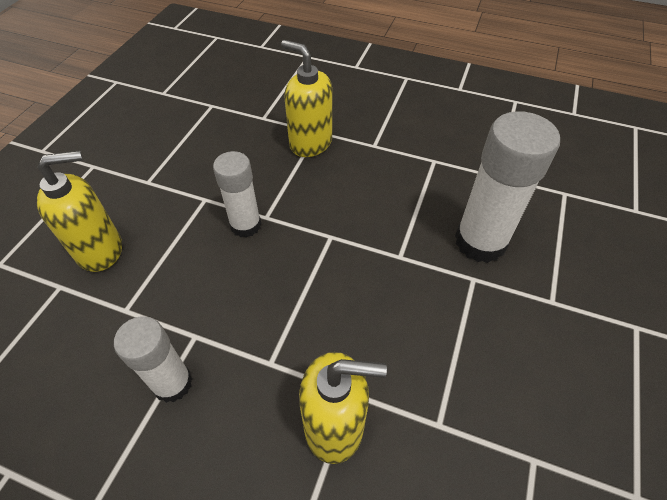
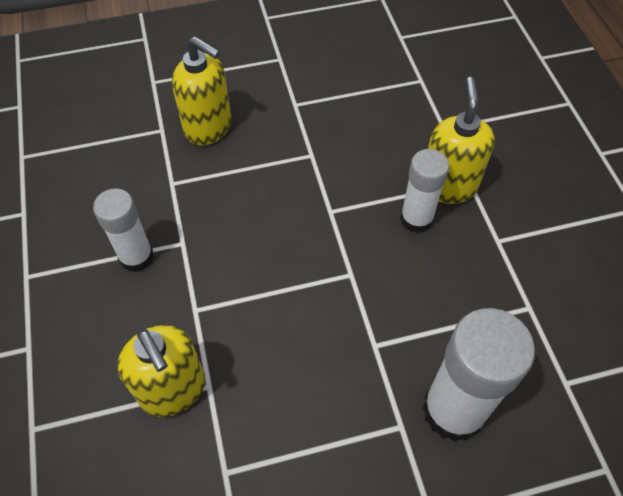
camera: 55 degrees right, 5 degrees up
white glue stick [213,151,261,238] -> white glue stick moved to [400,149,449,233]

